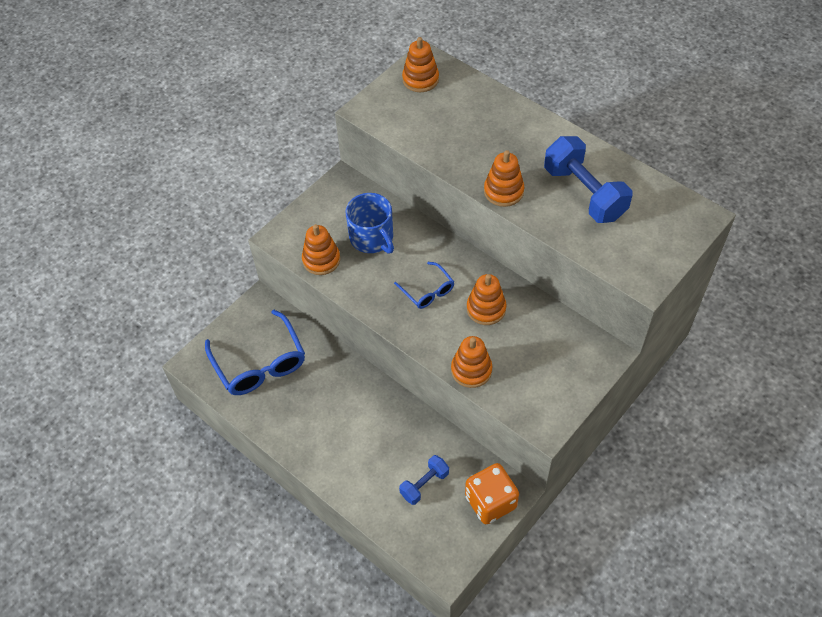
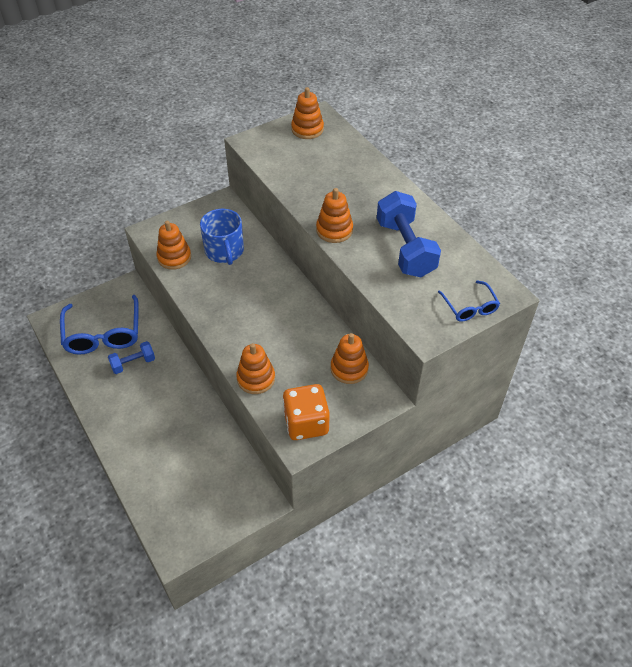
camera: 15 degrees right, 5 degrees down
blue glasses [394,262,454,309] -> blue glasses moved to [438,280,500,322]
blue dumbbell [399,455,449,505] -> blue dumbbell moved to [108,341,155,374]
orange dice [465,463,519,524] -> orange dice moved to [283,384,330,440]
orange stacking toy [467,274,506,325] -> orange stacking toy moved to [331,333,369,384]

